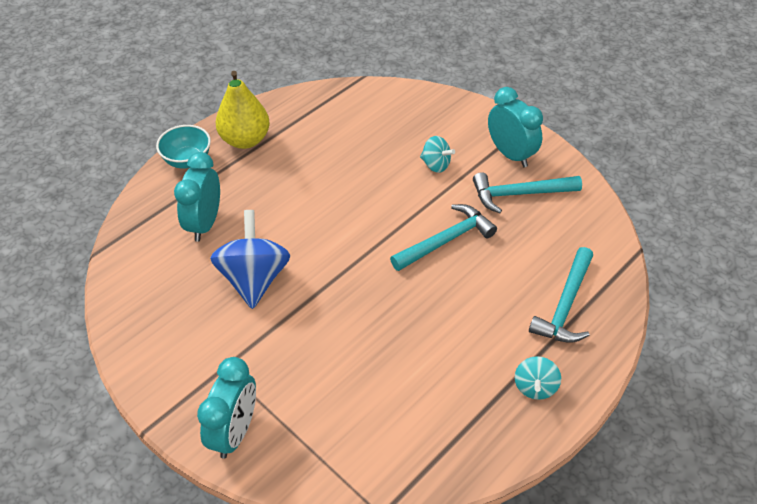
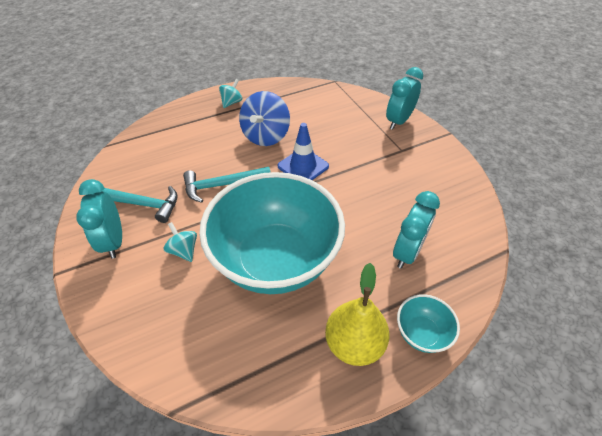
camera: 160 degrees left, 0 degrees up
blue spinning top [210,210,290,309] -> blue spinning top moved to [239,91,290,146]
turquoise hammer [529,247,593,343] -> none
none -> turquoise bowl [199,172,345,294]
none -> blue traffic cone [278,123,329,180]

